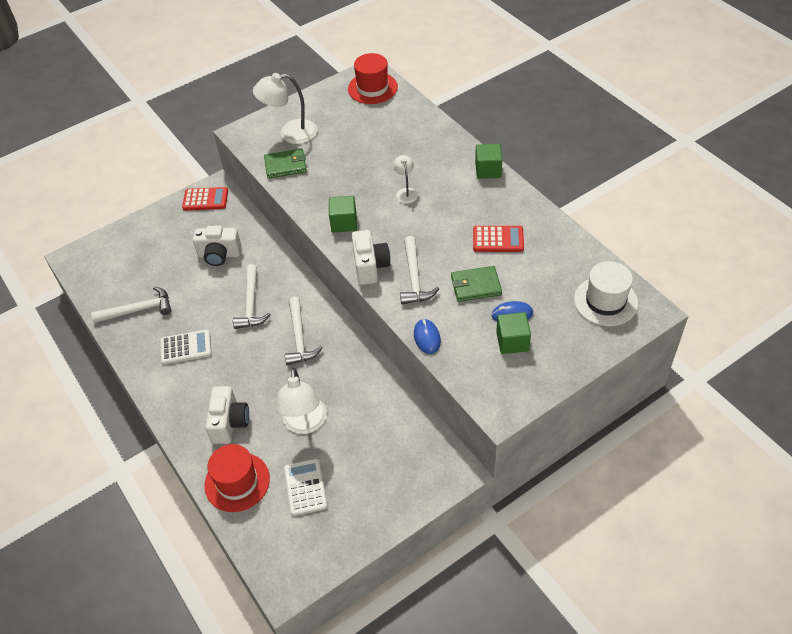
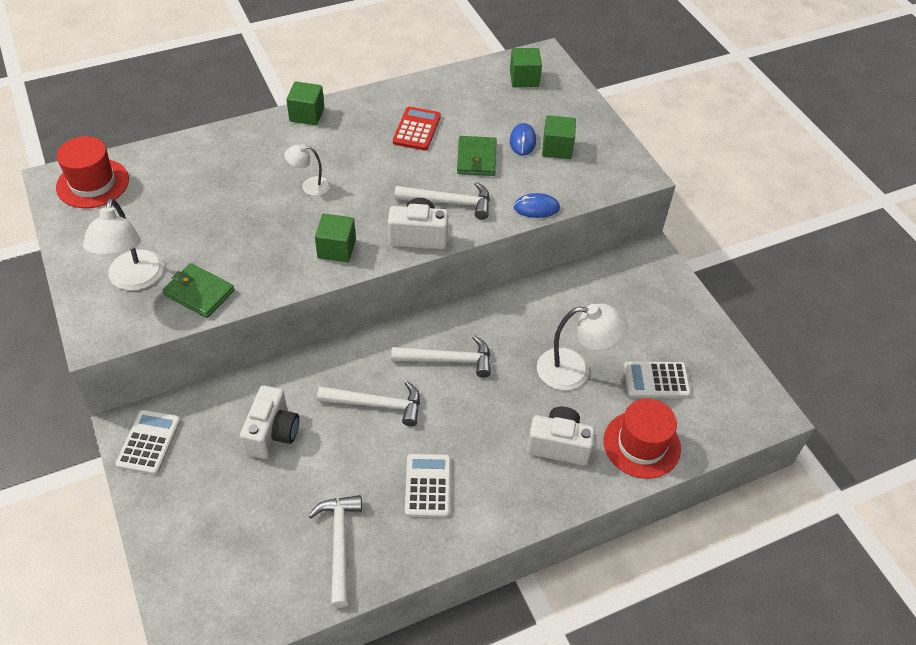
camera: 85 degrees left, 0 degrees up
red calculator [182,187,228,211] -> white calculator [116,410,181,475]
green wallet [264,149,307,179] -> green wallet turned 60 degrees counterclockwise [162,263,235,318]
white hat [574,261,638,326] -> green cube [510,48,542,87]

